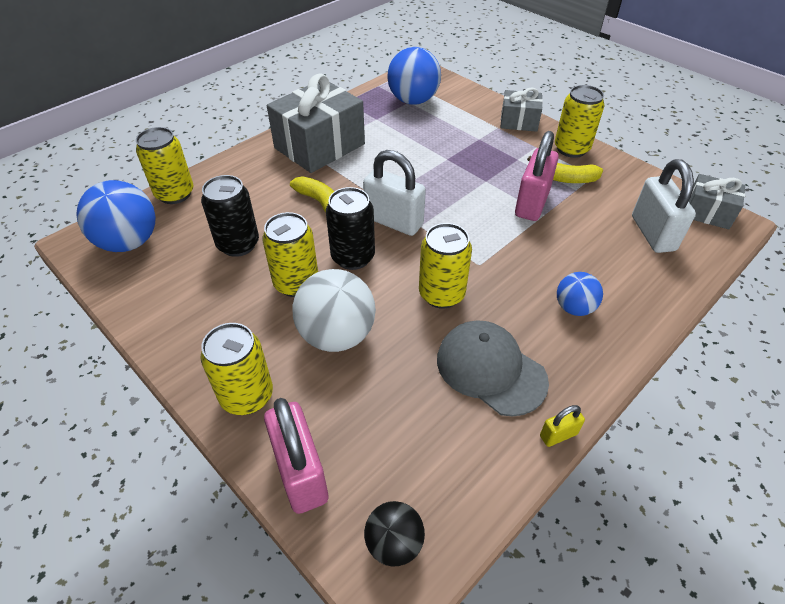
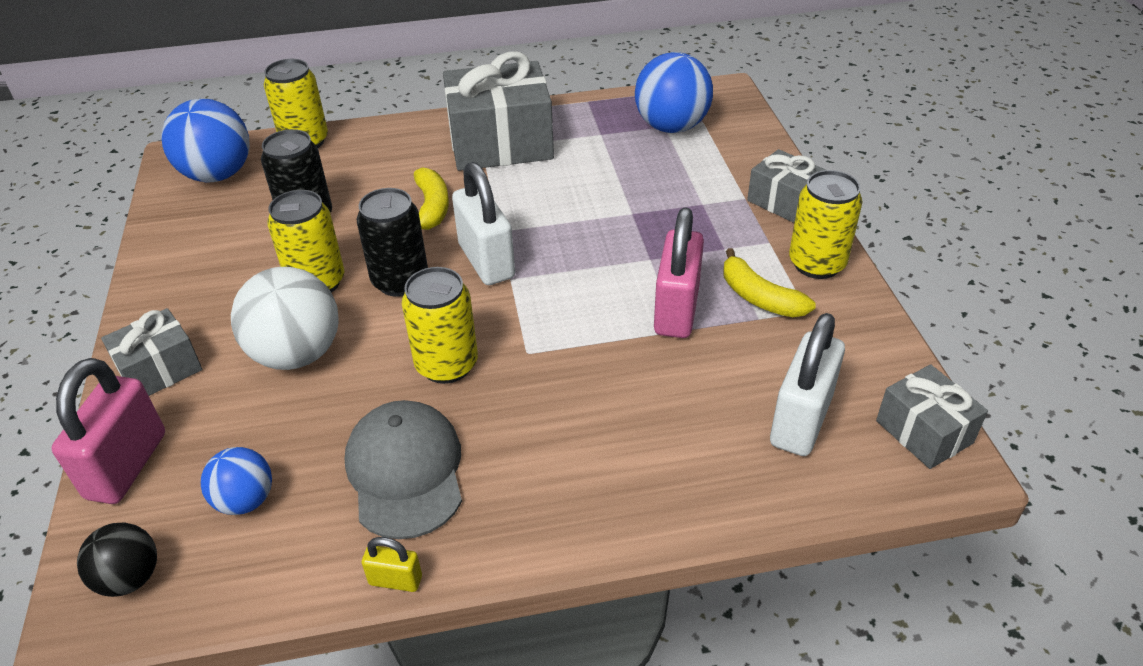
camera: 35 degrees right, 5 degrees down
yellow can [201,323,273,415] -> grey gift [101,308,202,396]
pink padlock [515,131,559,221] -> pink padlock turned 45 degrees counterclockwise [654,207,704,338]
blue ball [557,272,603,316] -> blue ball moved to [201,447,272,515]

